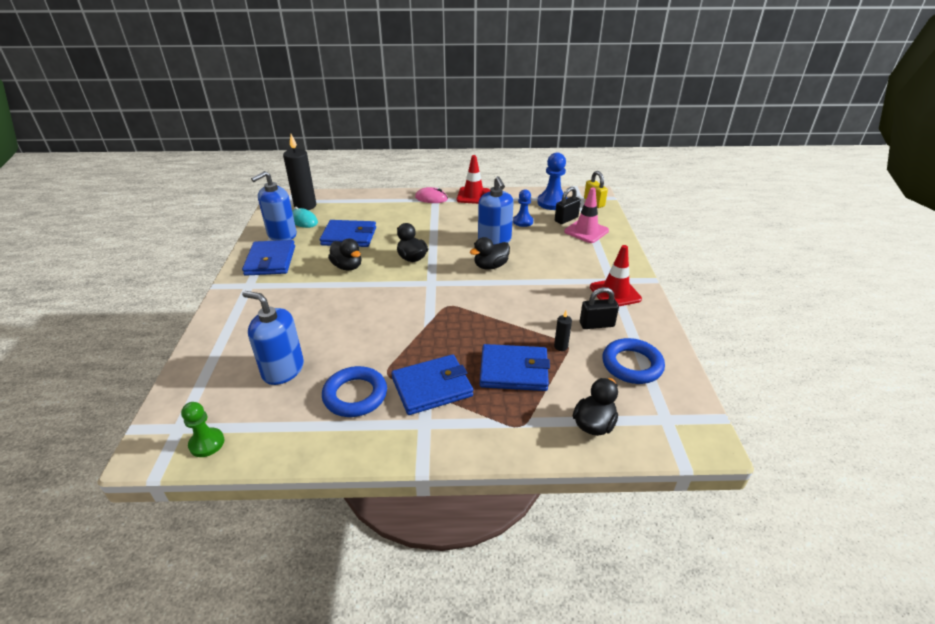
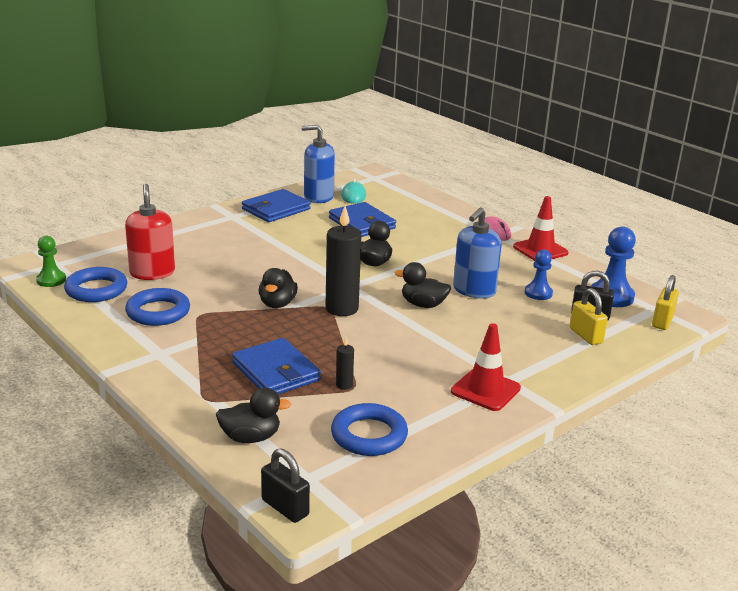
camera: 50 degrees right, 10 degrees down
blue soap dispenser [242,291,304,385] -> red soap dispenser [125,184,175,280]
black candle [283,134,316,210] -> black candle moved to [325,206,361,316]
black duck [328,239,361,270] -> black duck moved to [259,268,298,308]
blue wallet [391,354,473,415] -> none
pink traffic cone [564,187,609,243] -> yellow padlock [570,288,608,345]
black padlock [580,287,619,329] -> black padlock moved to [261,449,310,523]
none -> blue ring [64,267,127,302]

